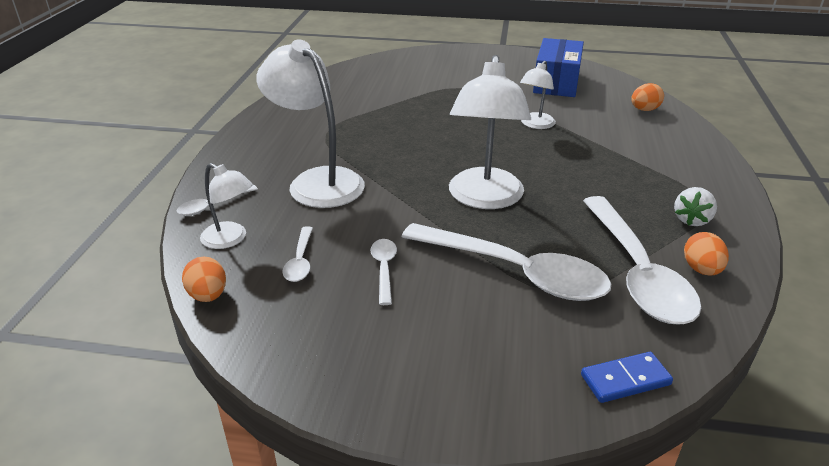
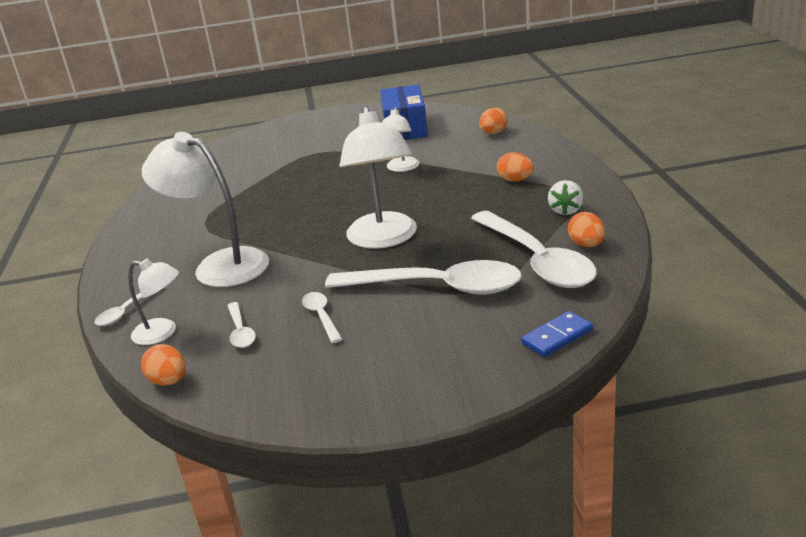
camera: 15 degrees left, 5 degrees down
none -> orange egg [497,152,534,182]

